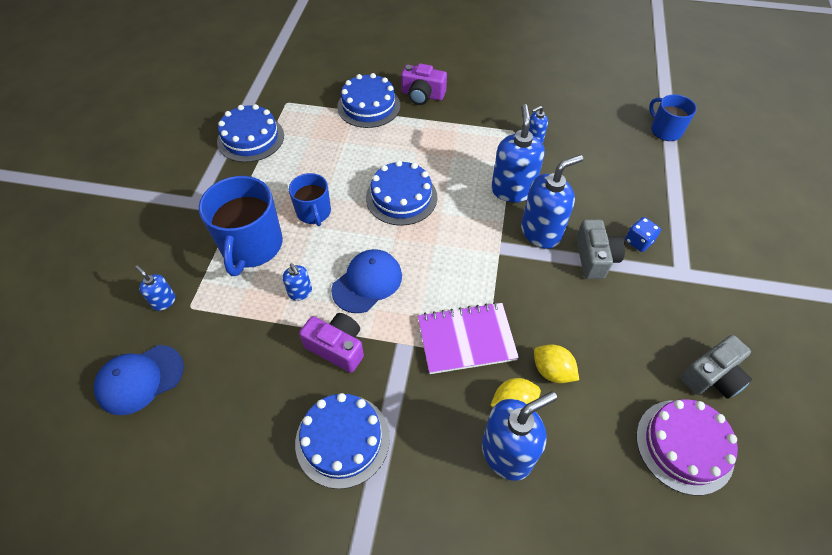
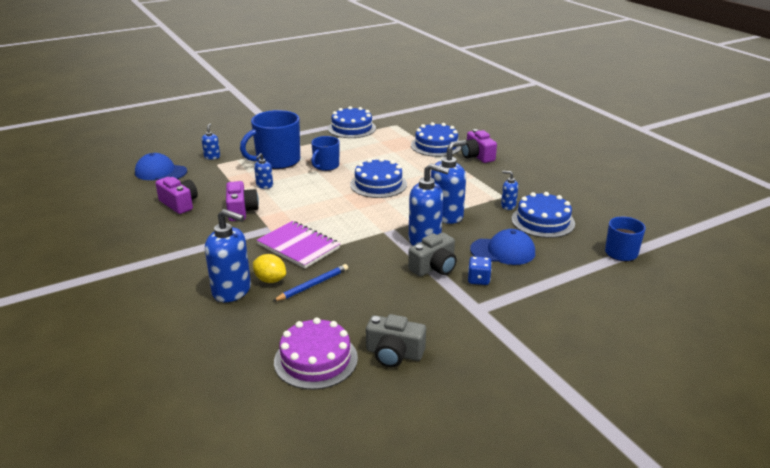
camera: 50 degrees right, 25 degrees down
blue cake [295,393,390,489] -> blue cake moved to [512,192,575,238]
blue cap [331,249,402,313] -> blue cap moved to [470,229,535,265]
yellow lemon [534,345,579,383] -> blue pencil [272,264,348,302]
none -> purple camera [156,177,198,214]

